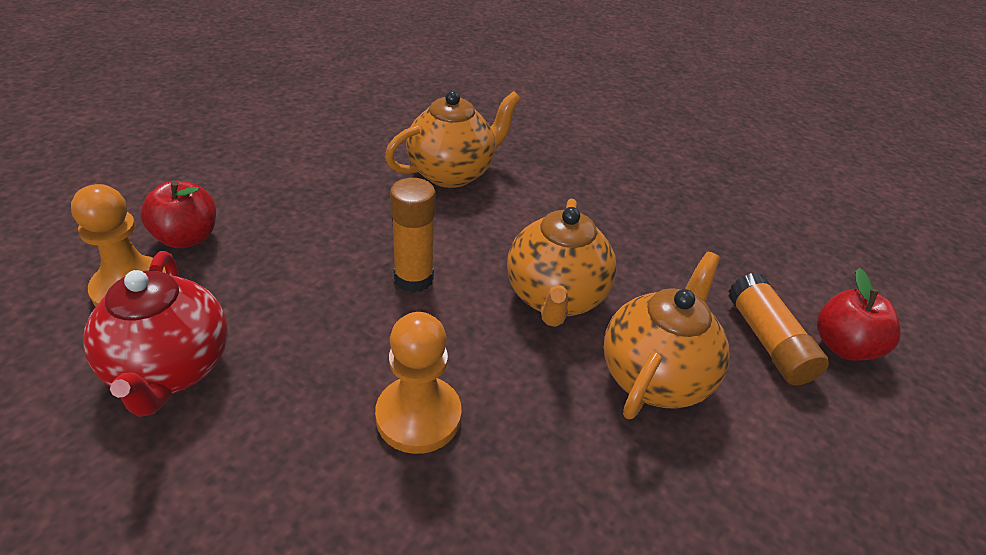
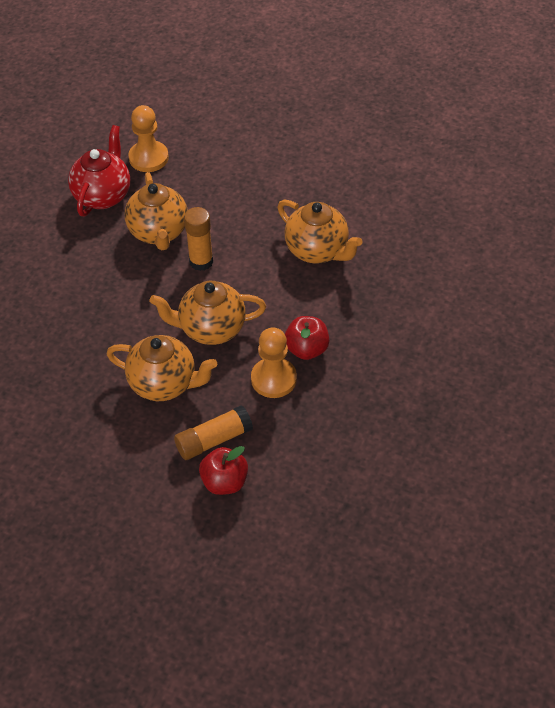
camera: 80 degrees right, 10 degrees up
red teapot [83,251,228,417] -> red teapot turned 135 degrees clockwise [68,125,130,216]
red apple [140,180,216,248] -> red apple moved to [285,316,329,360]
orange pawn [375,312,462,454] -> orange pawn moved to [251,327,297,398]
none -> orange teapot [125,172,188,250]

